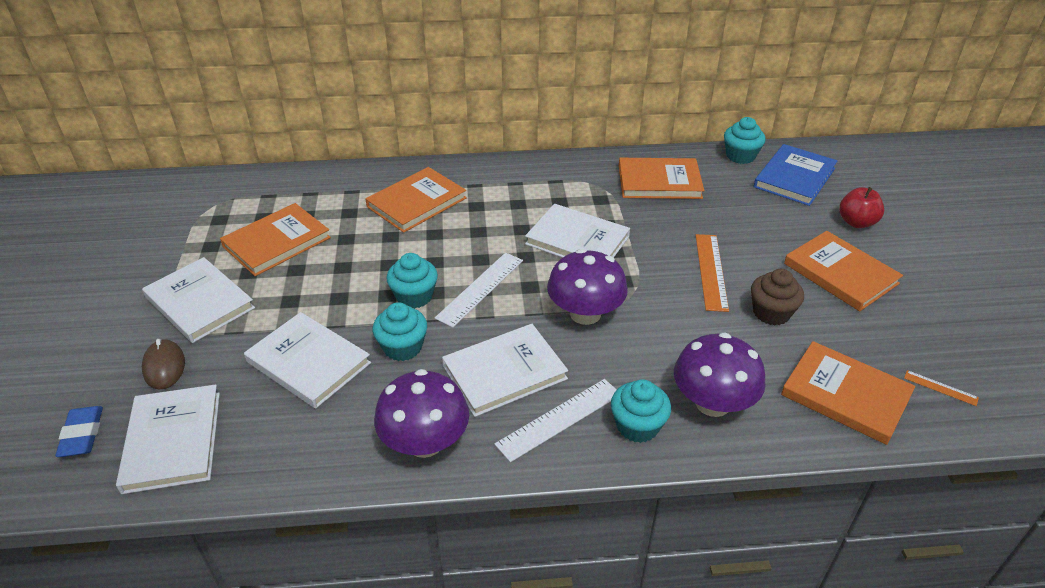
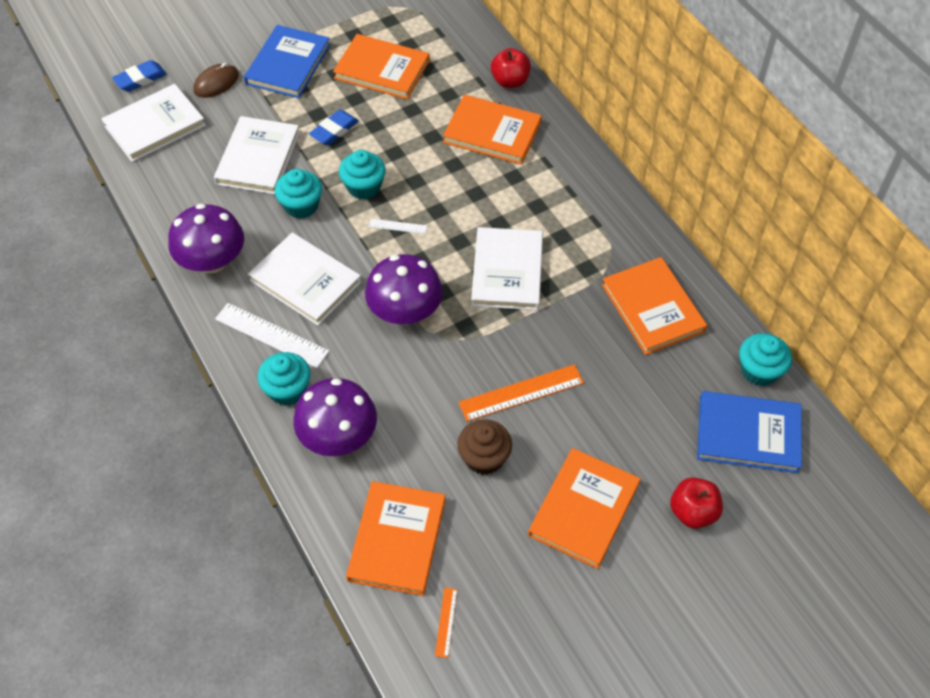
camera: 65 degrees right, 15 degrees up
white book [142,257,255,343] -> blue book [244,25,330,98]
white ruler [435,253,523,328] -> white ruler [369,219,427,234], size x0.50
none -> blue eraser [309,110,359,145]
none -> red apple [491,48,531,88]

